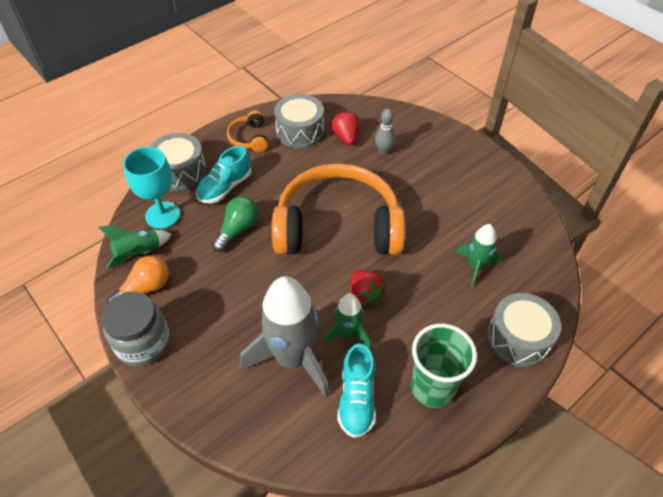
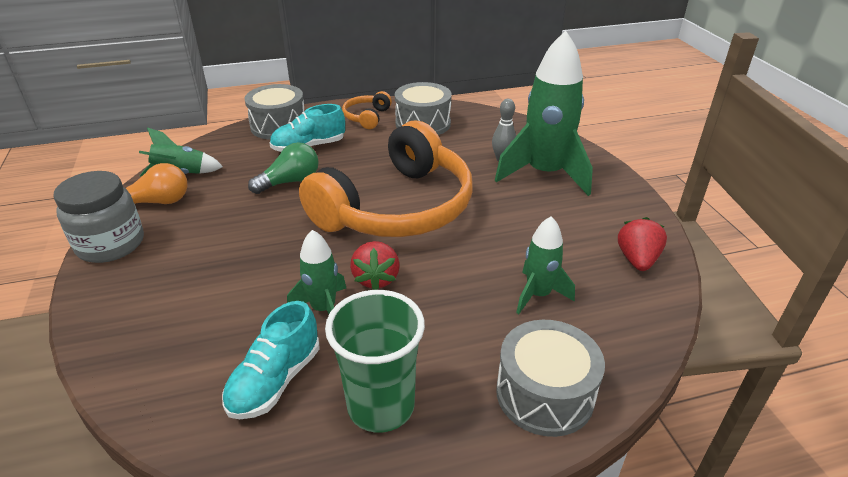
camera: 25 degrees right, 15 degrees down
turquoise goblet [123,147,180,229] -> none
grey rocket [240,276,330,398] -> none
orange headphones [272,163,405,255] -> orange headphones turned 105 degrees clockwise [299,121,473,237]
red strawberry [331,111,360,145] -> red strawberry moved to [618,217,667,271]
none -> green rocket [495,31,593,196]

